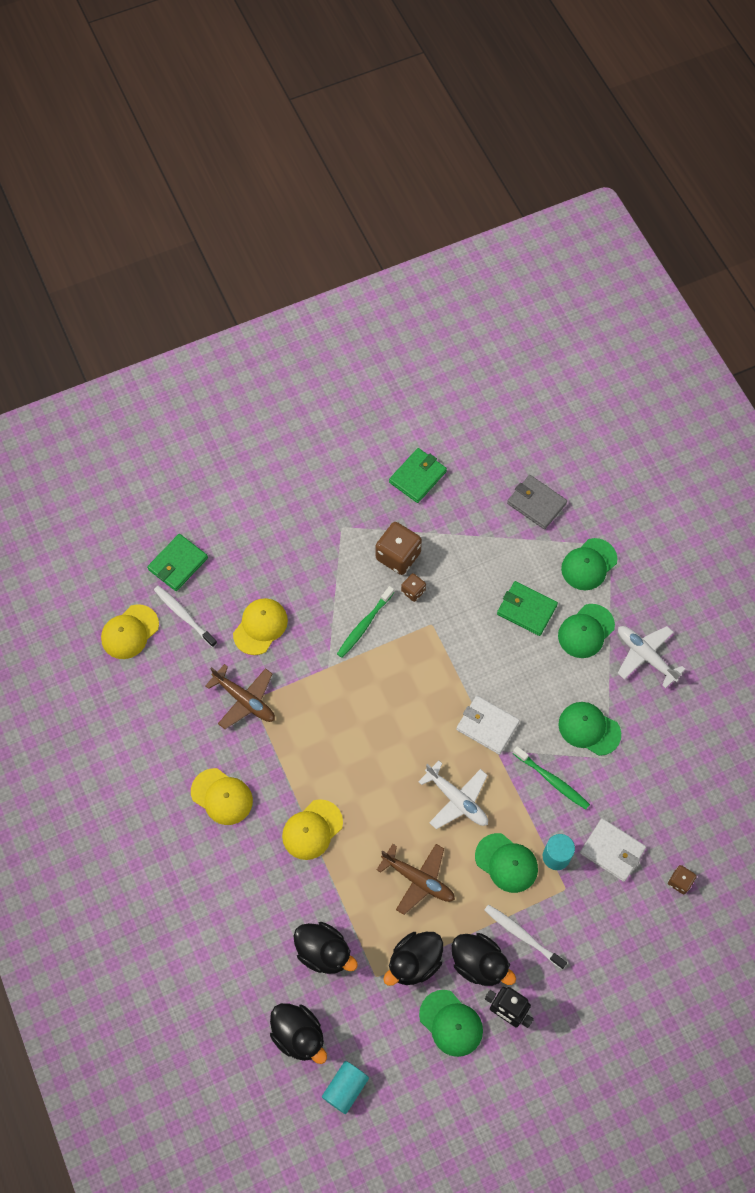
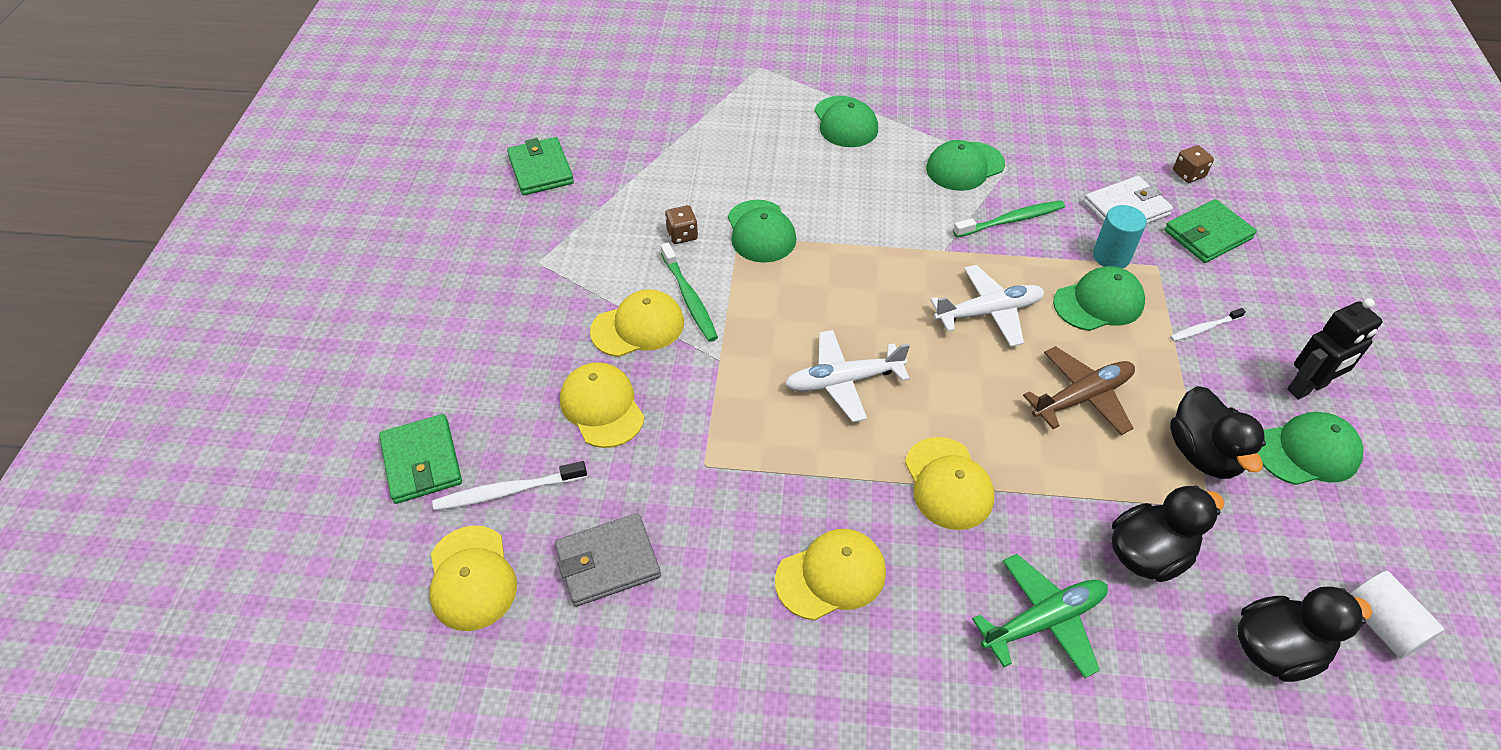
camera: 60 degrees left, 15 degrees down
brown plane [205,664,275,729] -> none
turquoise cylinder [322,1061,369,1114] -> white cylinder [1350,571,1445,659]
brown dice [376,522,422,575] -> none
black duck [452,933,516,986] -> none
white wallet [456,696,520,755] -> none
white toothbrush [484,904,567,969] -> white toothbrush [1170,308,1246,341], size x0.63
green wallet [497,581,558,636] -> green wallet moved to [1164,199,1257,263]
grey wallet [507,475,567,529] -> grey wallet moved to [555,513,661,607]
green cap [561,538,617,590] -> green cap moved to [728,200,796,263]
white plane [618,626,685,688] -> white plane moved to [785,330,910,422]
none -> yellow cap [590,289,684,357]
none -> green plane [972,554,1108,678]

